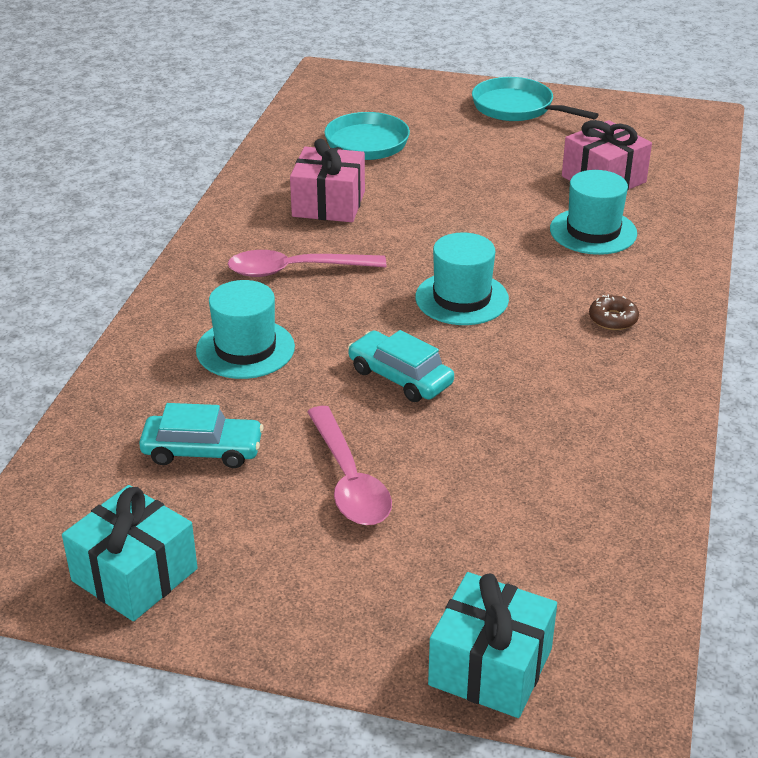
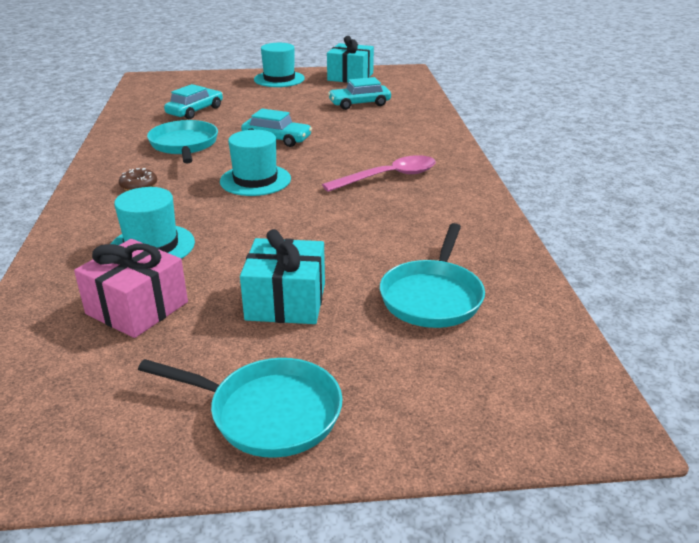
camera: 160 degrees right, 5 degrees down
turquoise hat [196,280,295,379] -> turquoise hat moved to [254,43,305,87]
pink gift [290,139,365,222] -> none
pink spoon [307,406,392,525] -> none
turquoise gift [428,572,557,718] -> turquoise gift moved to [240,229,325,324]
none -> turquoise pan [147,120,218,164]
none -> turquoise car [164,84,223,119]

